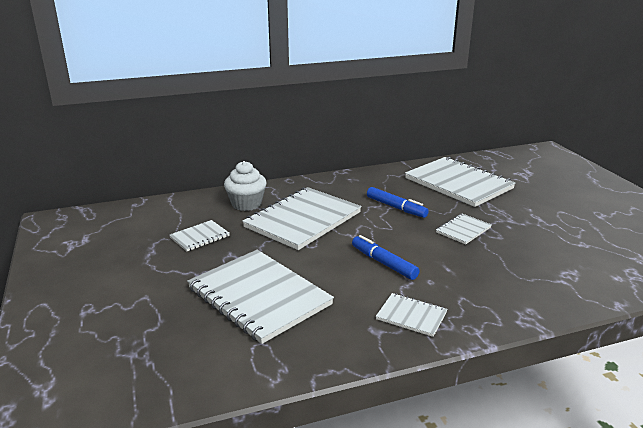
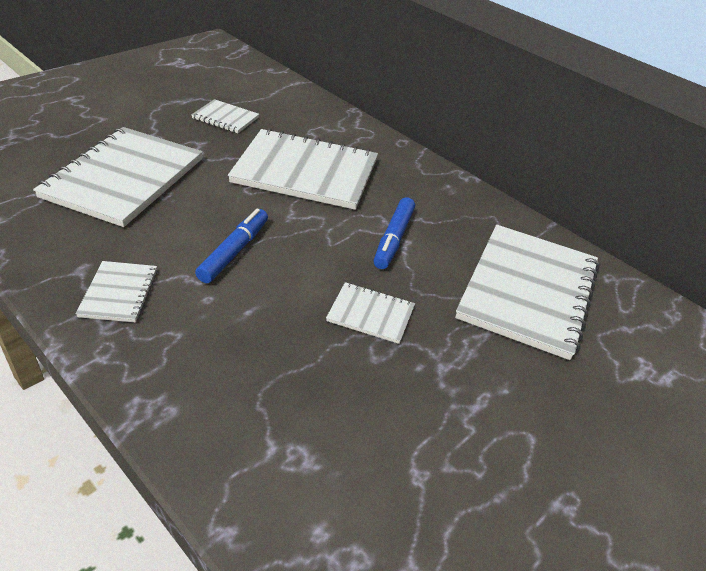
camera: 60 degrees right, 15 degrees up
white cupcake [224,161,267,211] -> none

